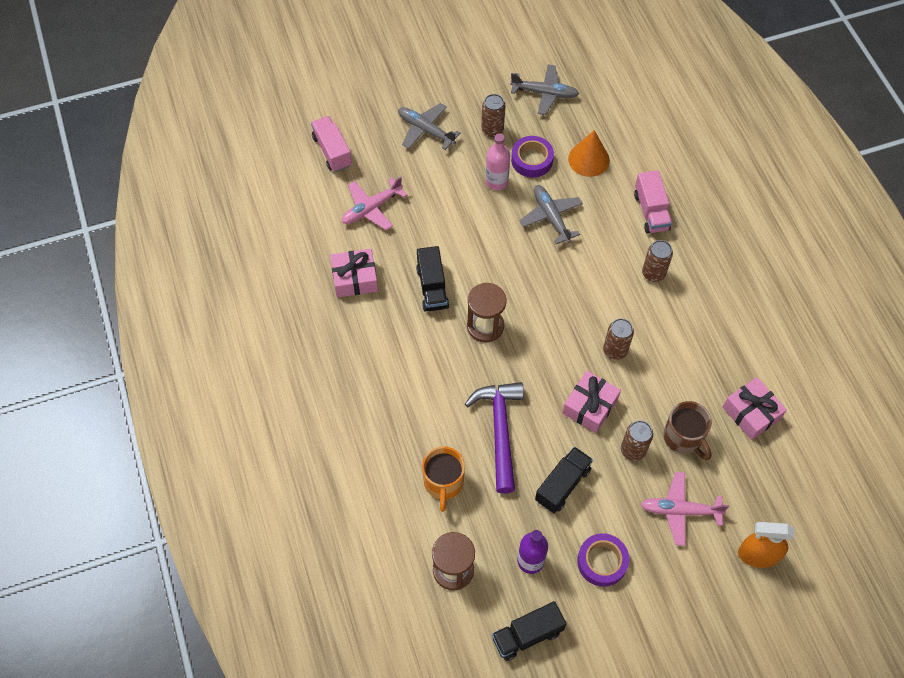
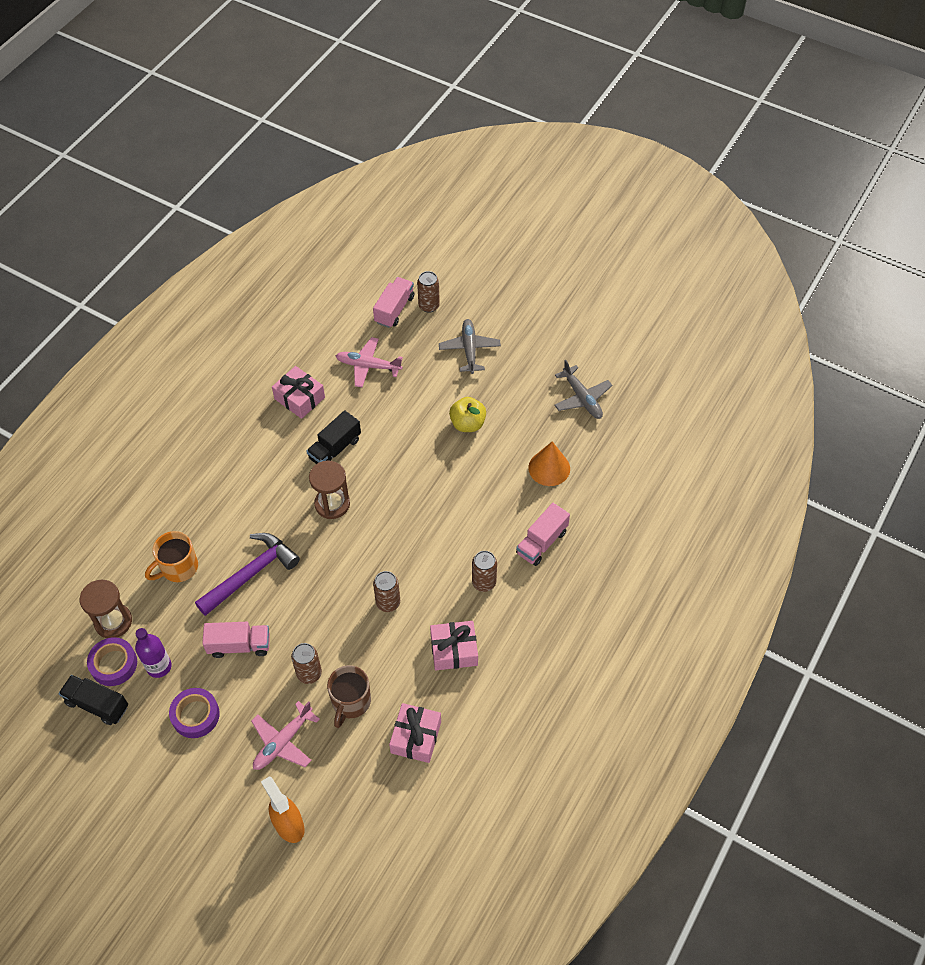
camera: 50 degrees right, 5 degrees down
brown can [481,94,505,137] -> brown can moved to [417,271,440,313]
pink bottle [486,133,510,190] -> yellow apple [449,397,486,432]
purple tape [511,136,554,178] -> purple tape moved to [87,637,137,686]
grey plane [519,185,583,244] -> none
black truck [535,447,593,513] -> pink truck [202,622,270,658]
pink gift [562,371,621,433] -> pink gift moved to [430,621,478,670]
pink plane [641,472,729,546] -> pink plane turned 105 degrees counterclockwise [251,701,320,770]

